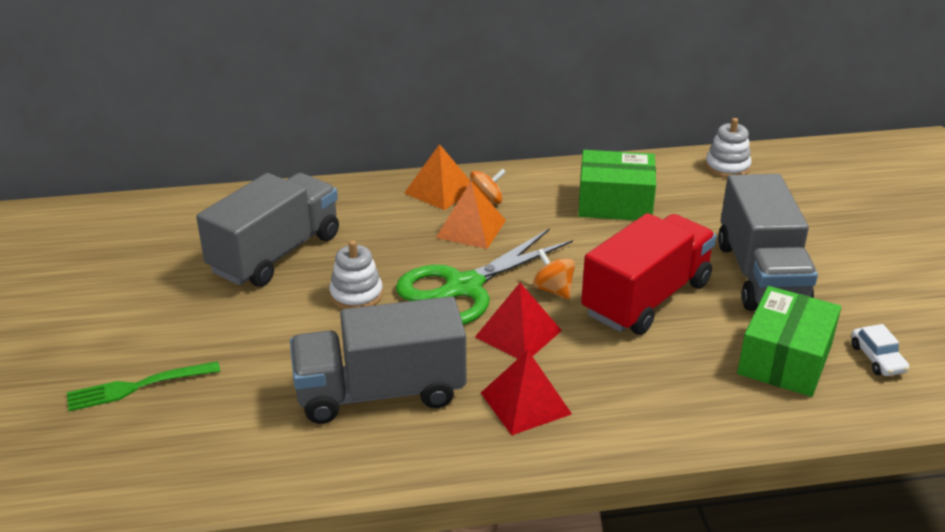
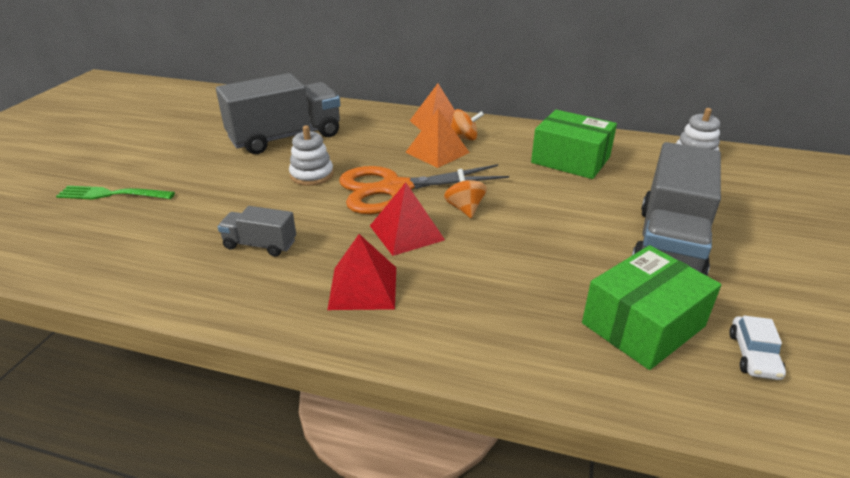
camera: 25 degrees right, 0 degrees up
grey truck [290,296,466,424] -> grey truck [218,206,296,257], size x0.48
green scissors [396,228,573,325] -> orange scissors [339,164,509,214]
red truck [581,213,716,335] -> none

